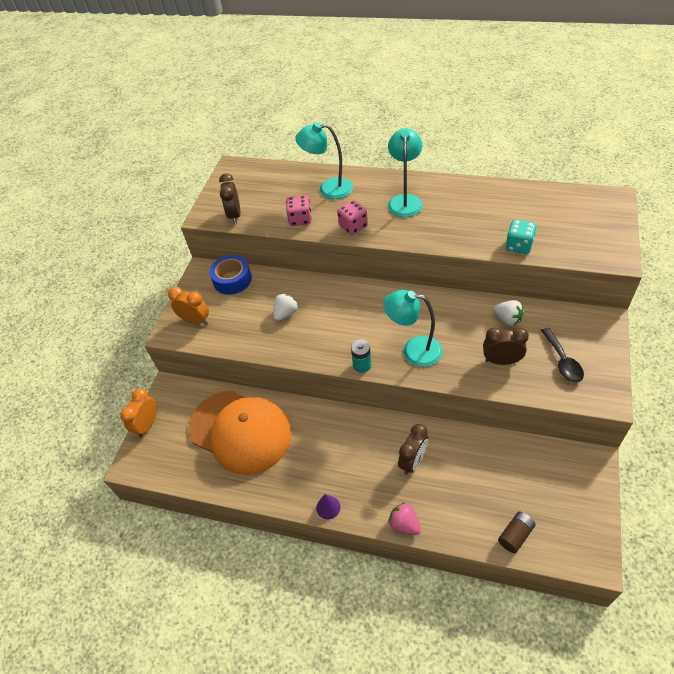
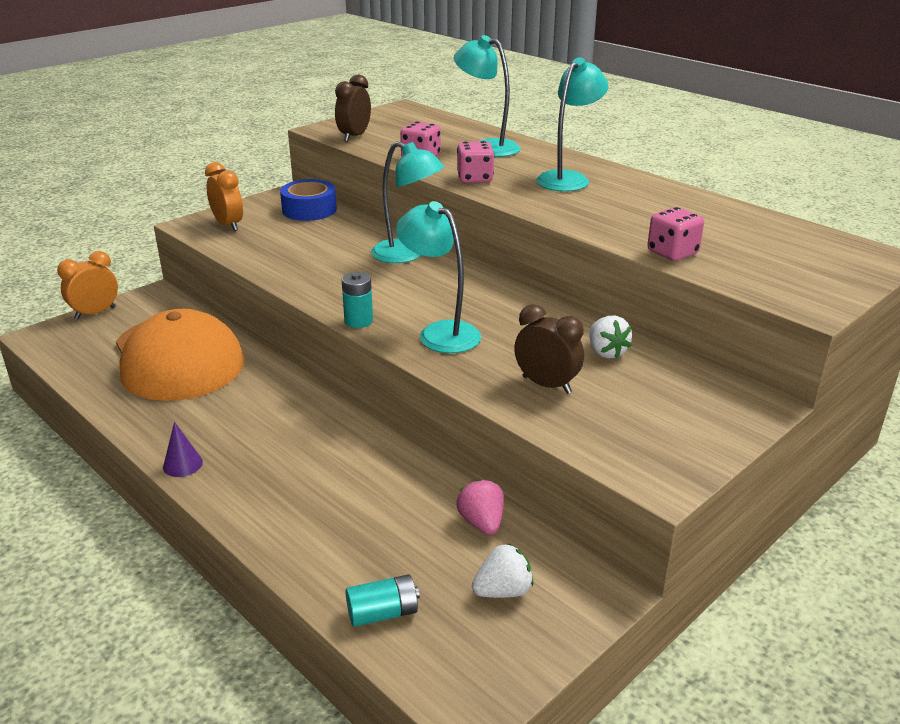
camera: 25 degrees right, 20 degrees down
white strawberry [273,293,298,321] -> white strawberry moved to [472,544,533,598]
pink strawberry [388,502,421,535] -> pink strawberry moved to [456,479,504,535]
brown clock [398,424,428,475] -> none
brown battery [498,512,536,553] -> turquoise battery [346,574,420,627]
turquoise dice [506,219,536,254] -> pink dice [647,207,704,261]
black spoon [541,328,584,383] -> none
none -> turquoise lamp [371,141,444,263]

